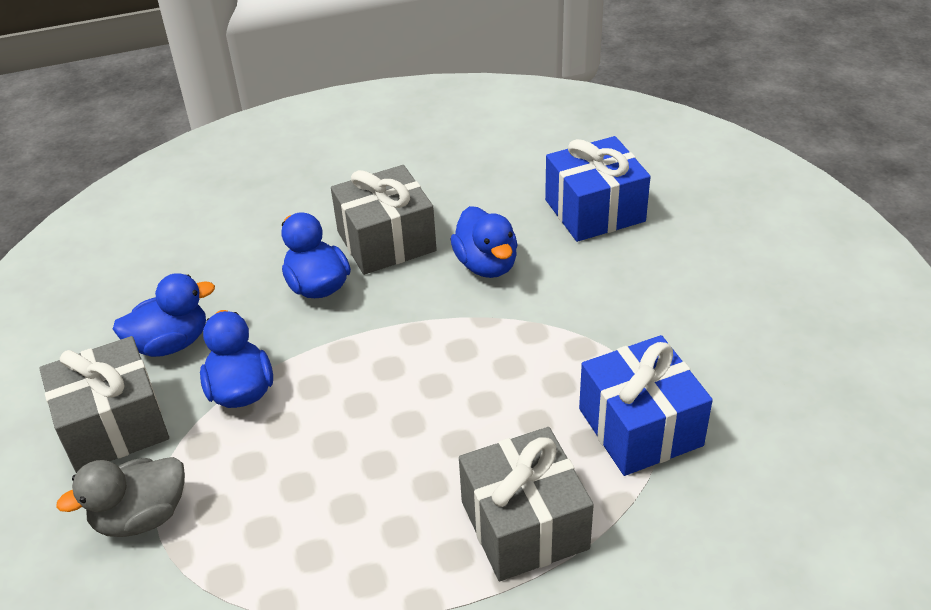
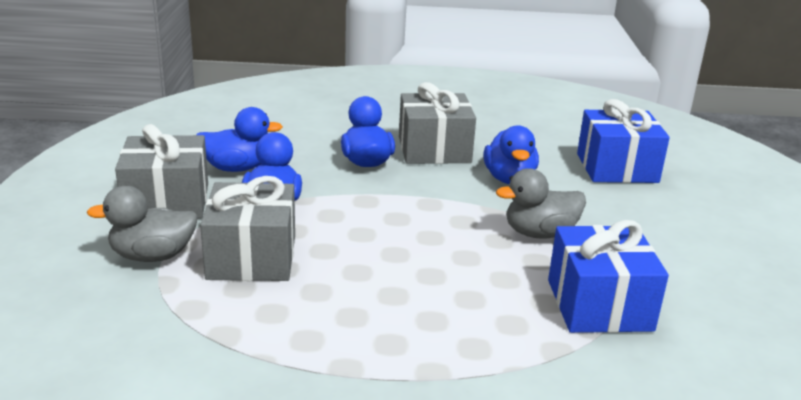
camera: 15 degrees right, 15 degrees down
grey gift [459,427,594,581] -> grey gift moved to [200,176,295,281]
none -> grey duck [496,169,586,239]

